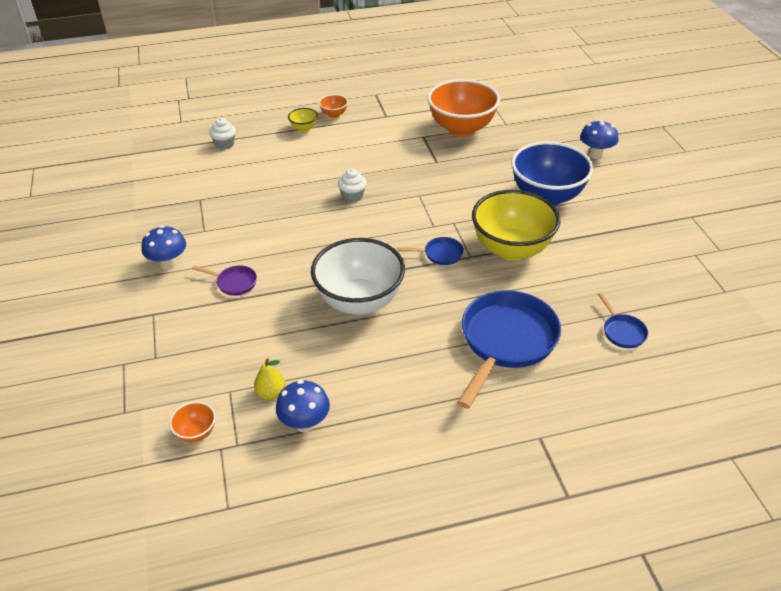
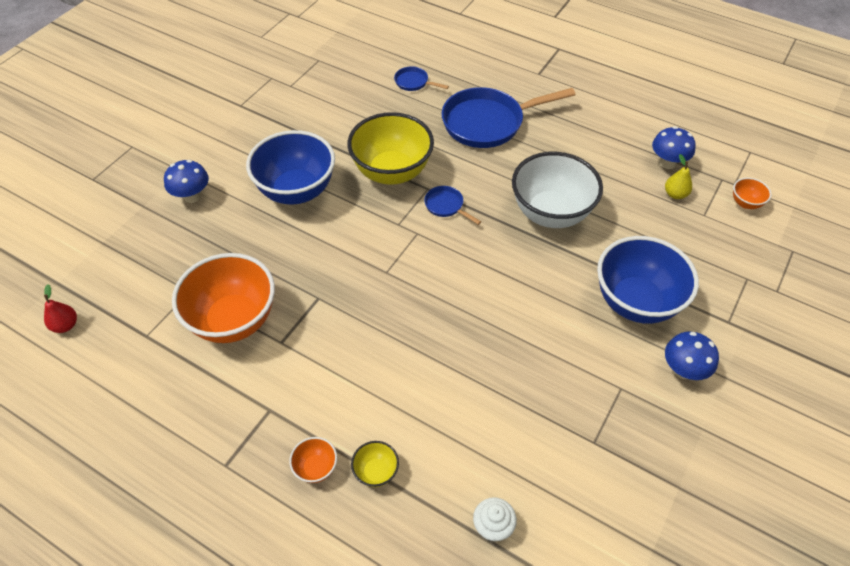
camera: 135 degrees left, 10 degrees up
purple pan [192,265,257,296] -> blue bowl [597,236,699,324]
white cupcake [338,168,367,203] -> none
blue pan [598,293,648,348] -> blue pan turned 90 degrees counterclockwise [394,66,449,91]
none -> red pear [44,284,77,333]

